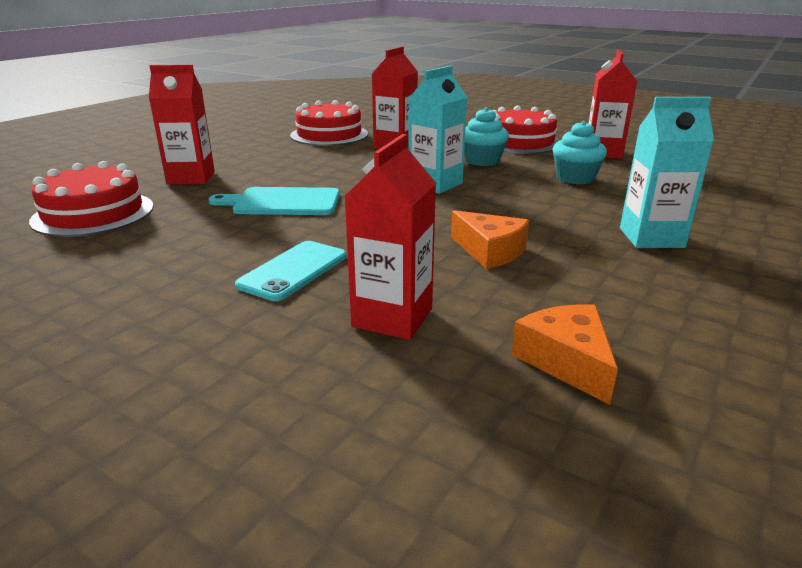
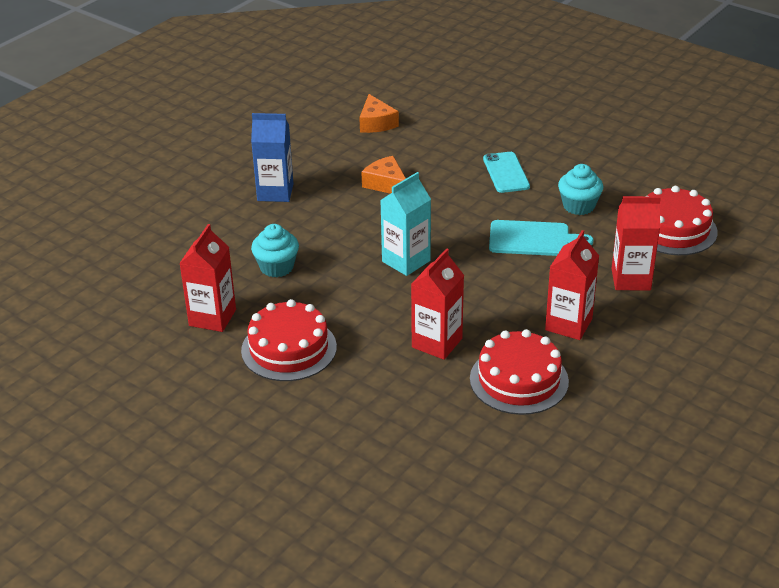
camera: 175 degrees left, 10 degrees up
turquoise phone [235,241,347,301] -> turquoise phone turned 45 degrees counterclockwise [483,152,530,193]
red carton [344,134,436,340] -> red carton moved to [545,230,599,340]
turquoise cupcake [464,107,509,166] -> turquoise cupcake moved to [558,164,603,215]
turquoise carton [620,97,714,248] -> blue carton [251,113,293,202]

